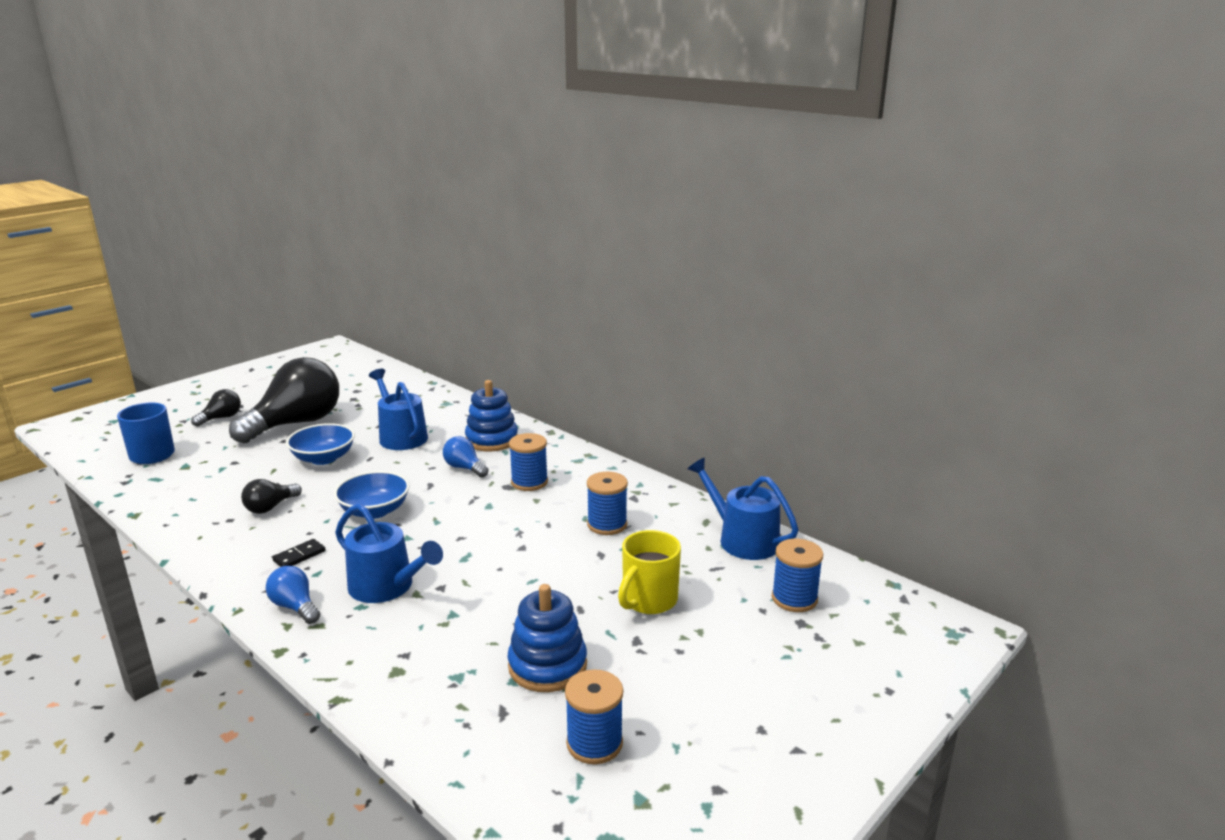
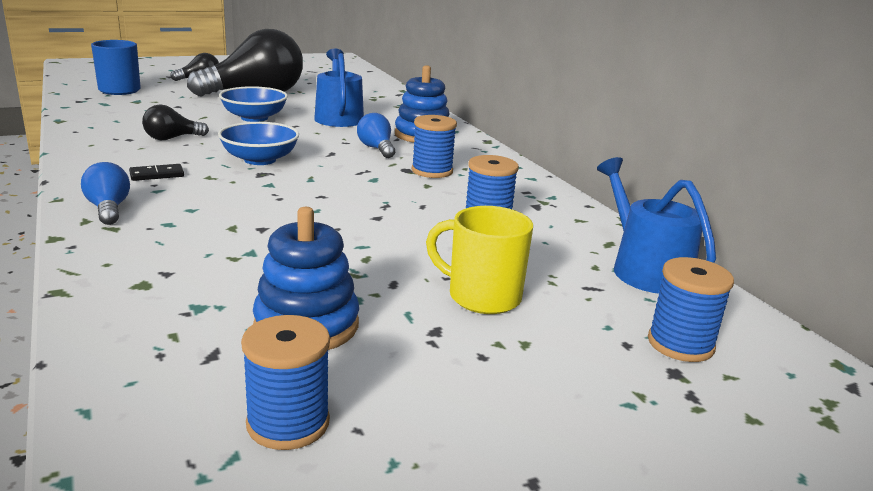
camera: 20 degrees right, 0 degrees up
blue watering can [335,503,443,603] -> none
yellow mug [618,530,681,614] -> yellow mug turned 60 degrees clockwise [426,206,533,314]

